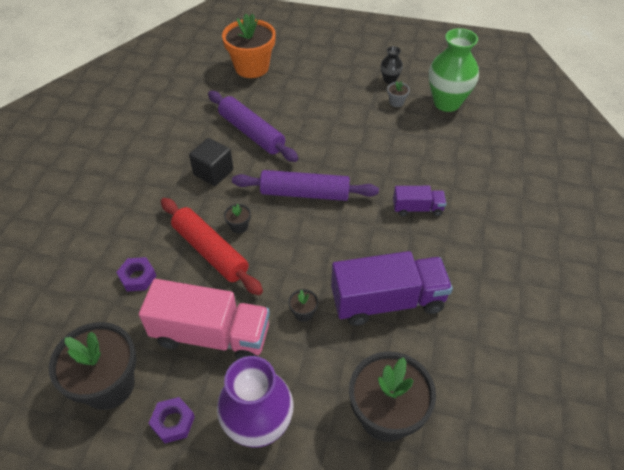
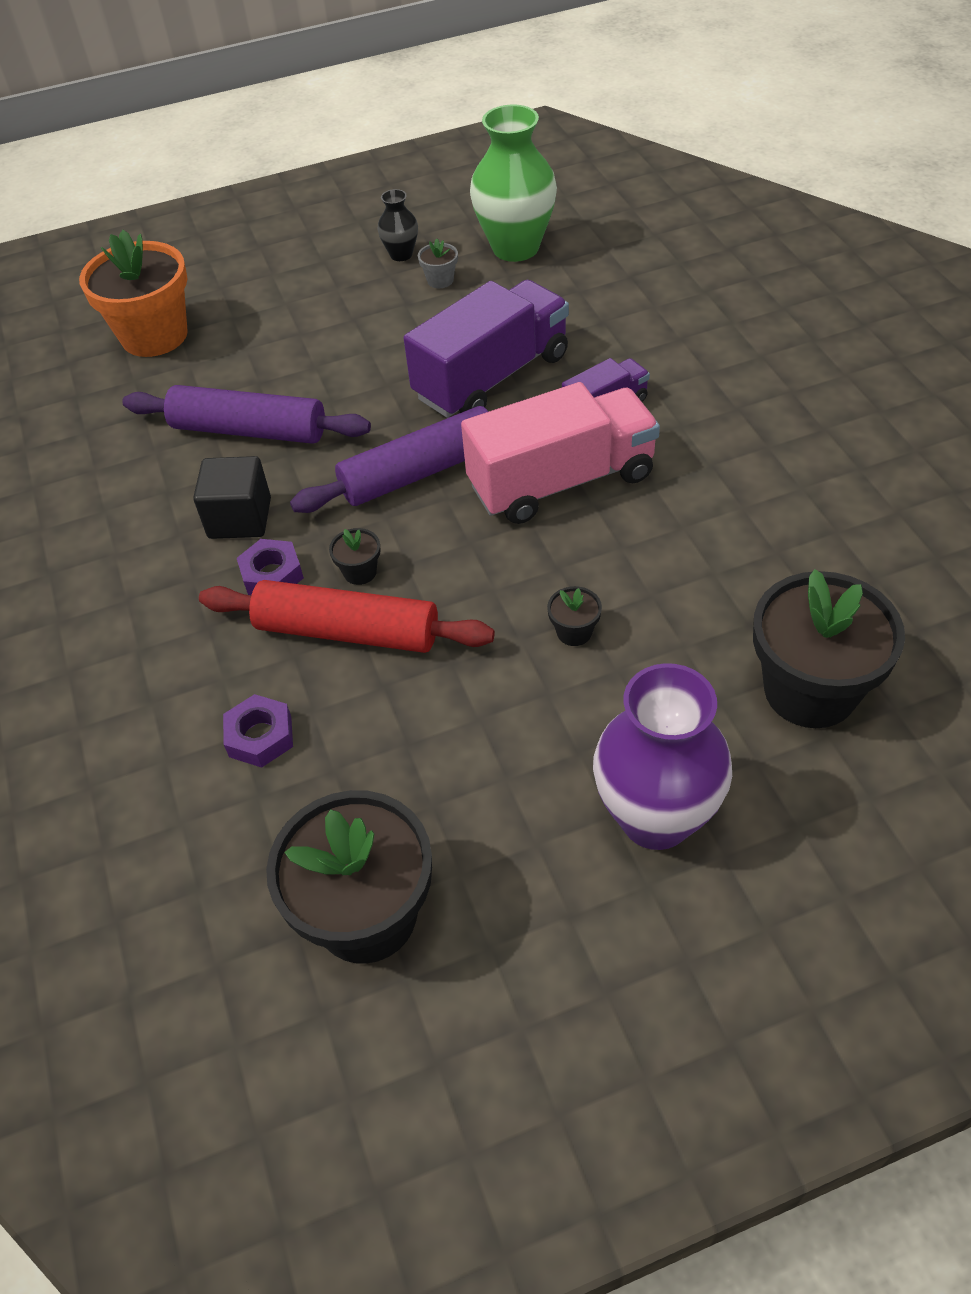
camera: 30 degrees left, 0 degrees up
pink truck [139,279,270,359] -> pink truck moved to [461,382,660,524]
purple nut [149,397,195,443] -> purple nut moved to [237,539,304,595]
purple truck [331,251,453,326] -> purple truck moved to [404,280,569,418]

